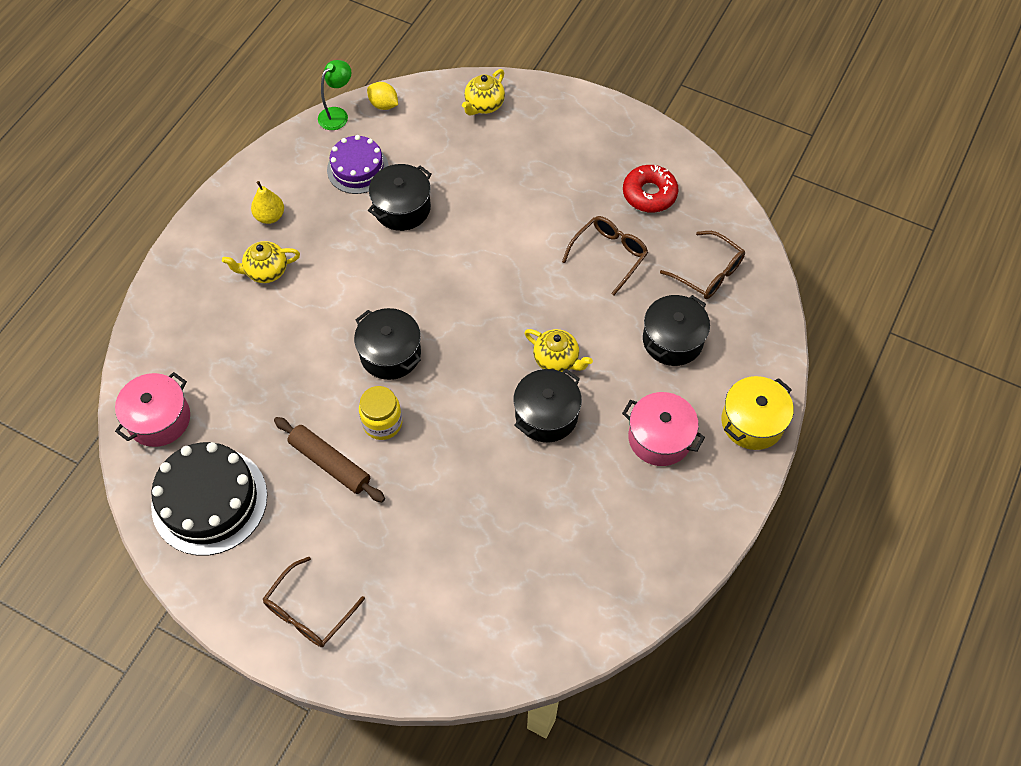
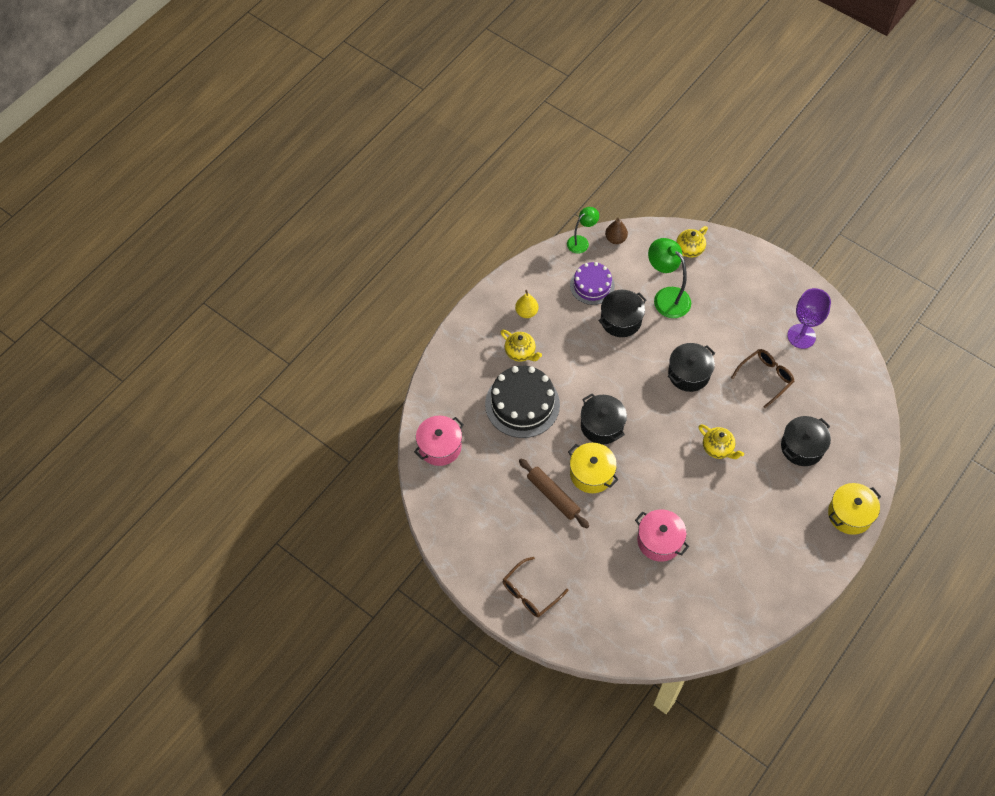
camera: 10 degrees right, 0 degrees up
black cake [151,442,267,556] -> black cake moved to [485,366,560,438]
yellow teapot [222,241,300,283] -> yellow teapot turned 135 degrees counterclockwise [501,330,542,362]
yellow jar [359,386,402,440] -> yellow pot [568,443,619,493]
yellow lemon [367,82,398,110] -> brown pear [605,218,628,244]
black pot [514,369,582,442] -> black pot moved to [668,343,715,392]
pink pot [622,392,705,466] -> pink pot moved to [635,510,689,562]
red donut [623,165,678,213] -> purple goblet [787,288,831,349]
brown glasses [660,231,745,299] -> none
none -> green lamp [648,238,691,318]

